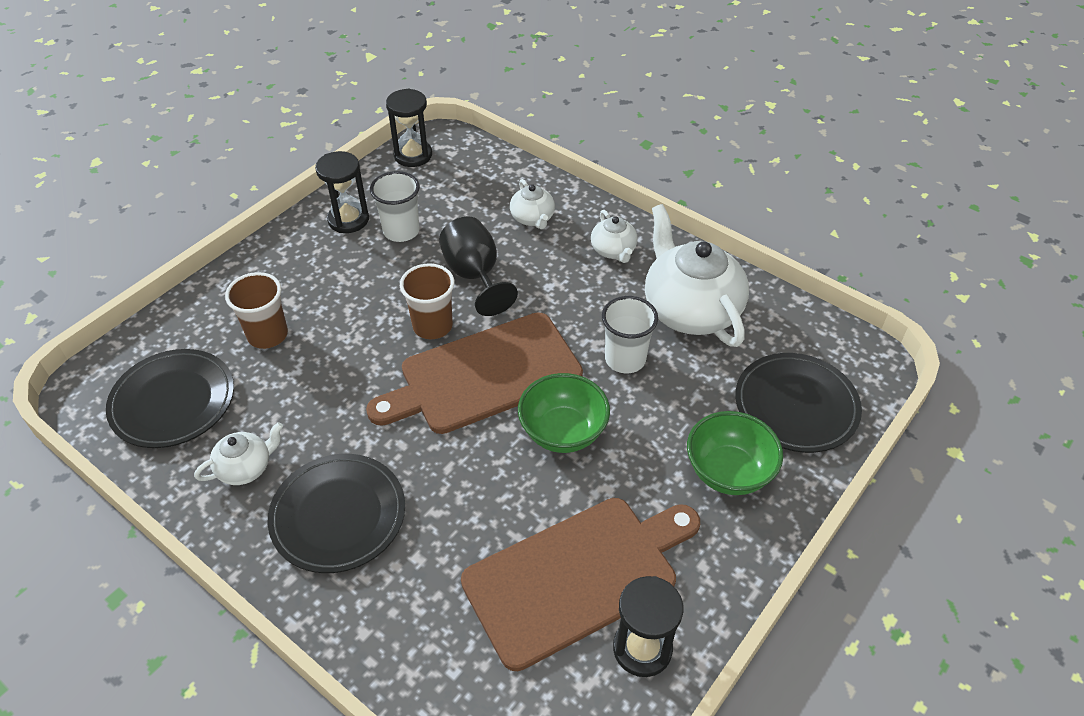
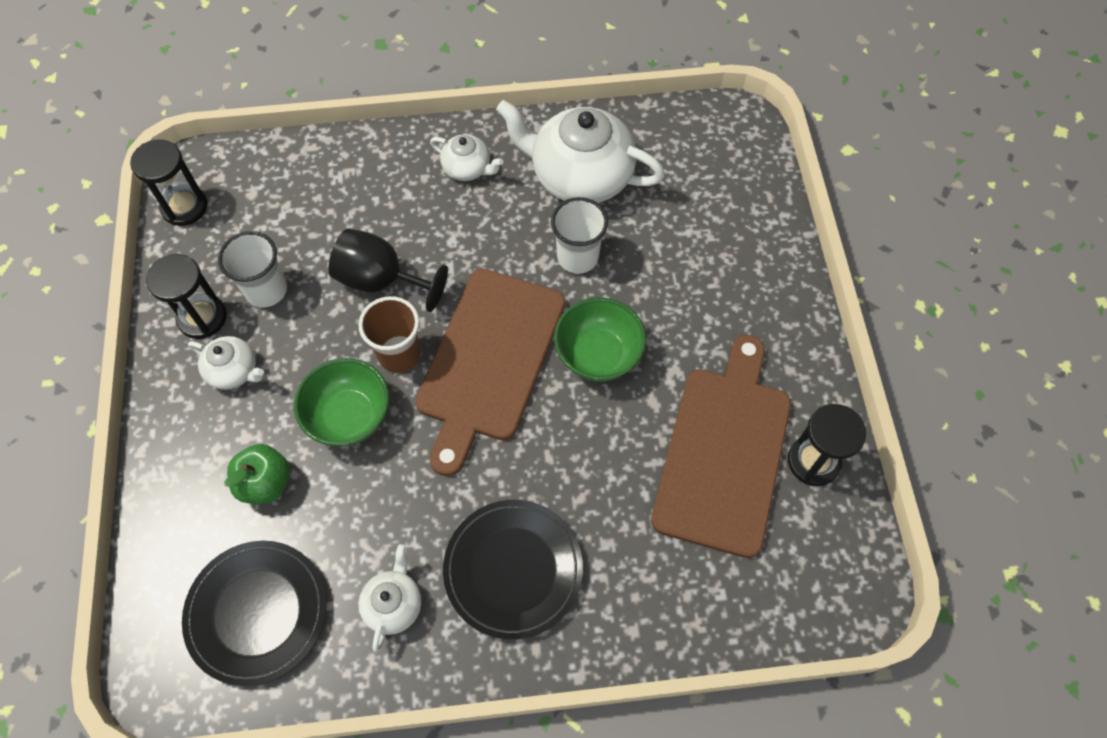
camera: 45 degrees left, 15 degrees up
brown cup [225,272,288,349] -> green apple [224,444,290,504]
white teapot [510,179,555,229] -> white teapot moved to [188,336,264,390]
green bowl [687,411,783,495] -> green bowl moved to [294,358,389,446]
black plate [735,353,862,453] -> none

